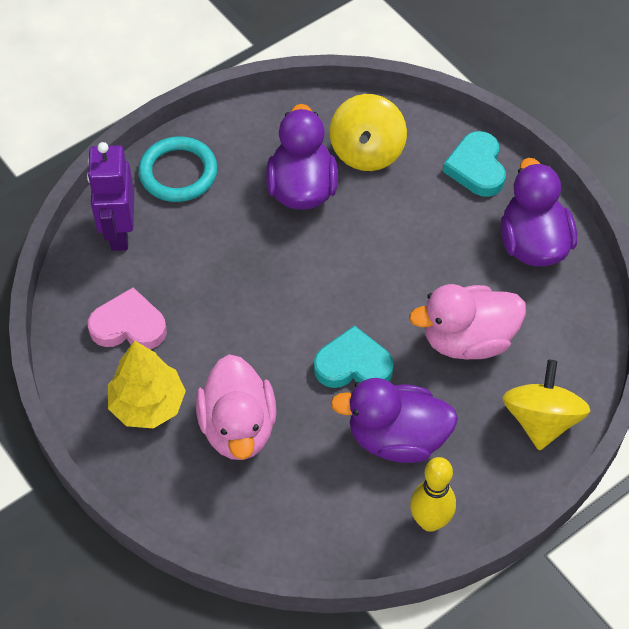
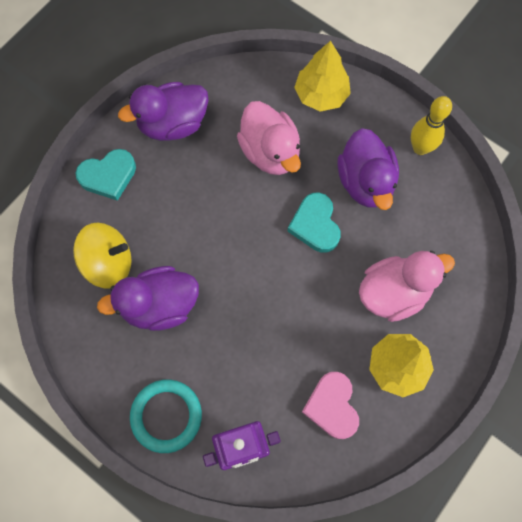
camera: 105 degrees left, 15 degrees up
yellow spinning top [502,360,590,451] -> yellow tree [294,41,351,112]

